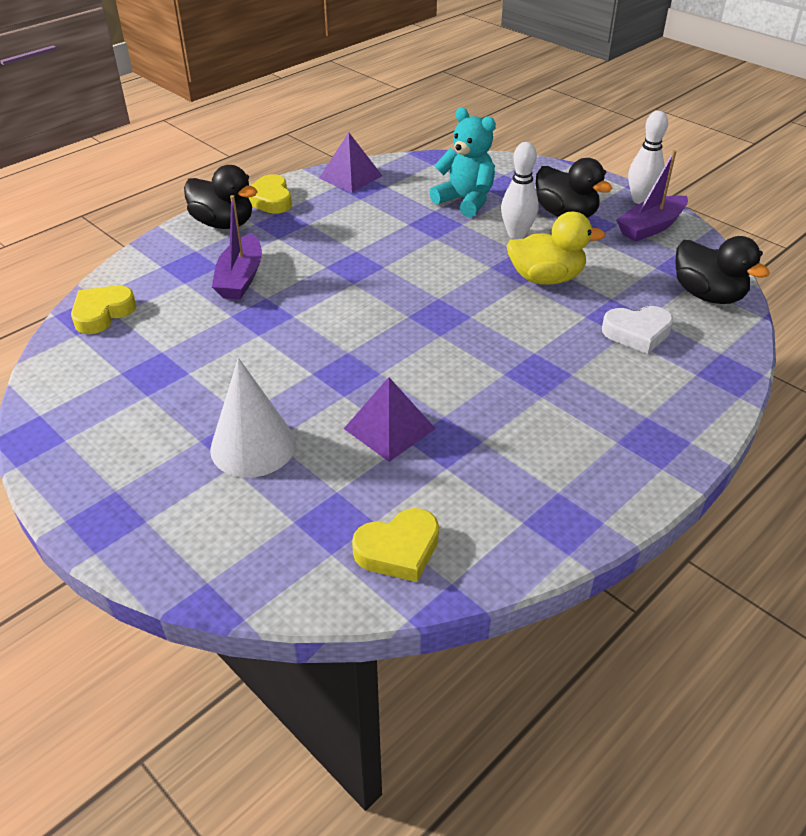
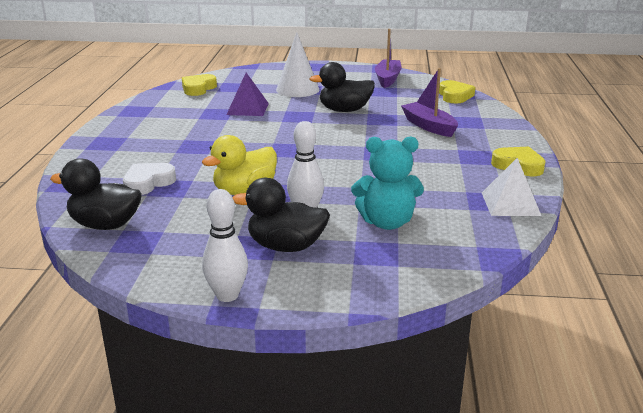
camera: 140 degrees right, 15 degrees down
black duck [184,165,258,229] -> black duck moved to [310,62,375,112]
purple pyramid [319,132,382,193] -> white pyramid [482,158,541,216]
purple boat [616,150,688,242] -> purple boat moved to [375,29,402,88]

